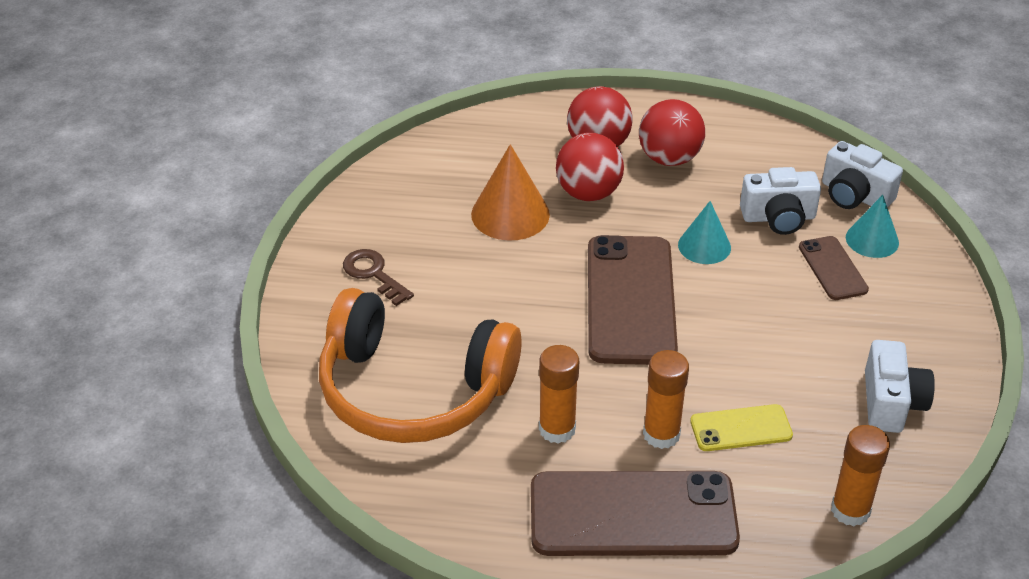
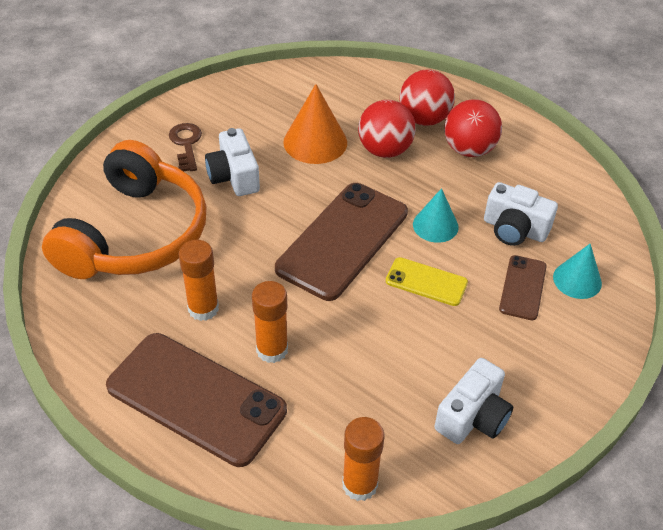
camera: 30 degrees right, 5 degrees up
orange headphones [319,288,522,443] -> orange headphones turned 120 degrees counterclockwise [42,140,206,279]
yellow phone [690,404,793,451] -> yellow phone moved to [386,257,468,306]
white camera [822,141,903,209] -> white camera moved to [205,128,260,196]

